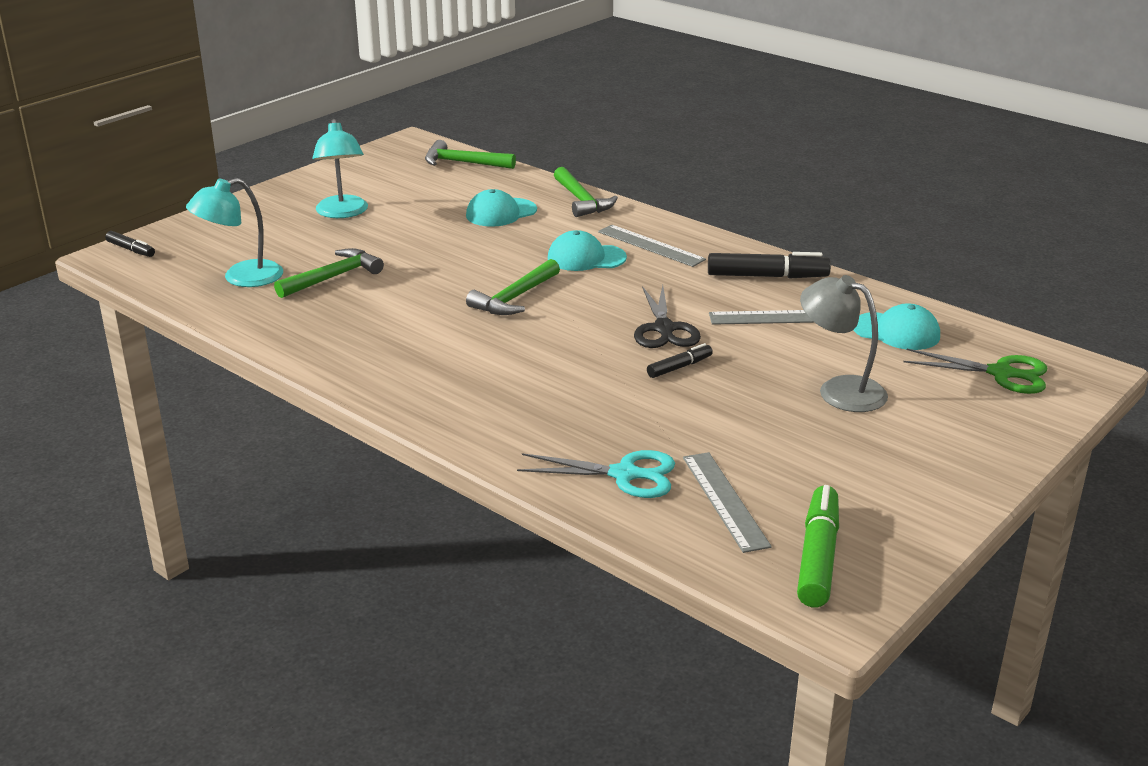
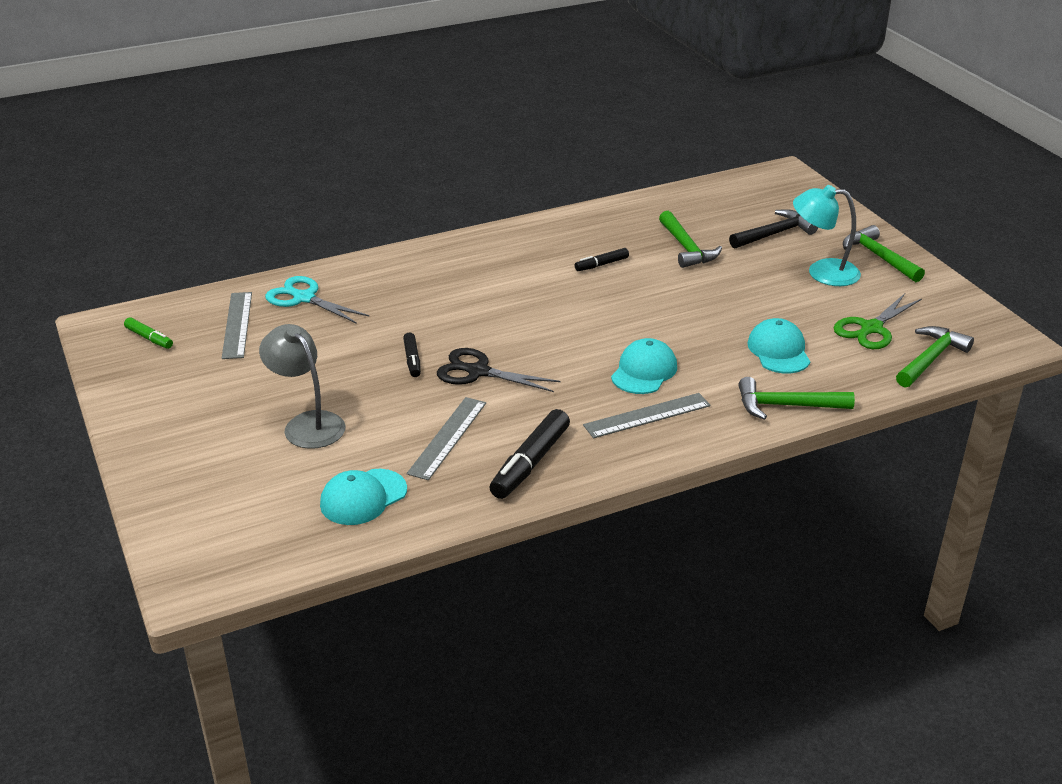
camera: 115 degrees right, 5 degrees up
black marker [105,231,155,257] -> black marker moved to [575,248,629,271]
turquoise lamp [186,178,283,287] -> none
green hammer [466,259,560,315] -> green hammer moved to [843,225,925,282]
turquoise scissors [517,450,675,498] -> turquoise scissors turned 90 degrees clockwise [265,276,369,324]
grey ruler [683,452,772,553] -> grey ruler turned 75 degrees clockwise [222,292,252,359]
green marker [797,485,839,607] -> green marker [124,317,173,349], size x0.56
grey lamp [800,275,888,412] -> grey lamp turned 105 degrees counterclockwise [259,324,346,449]
green scissors [903,349,1047,394] -> green scissors moved to [834,293,922,349]
none -> black hammer [729,209,818,249]

